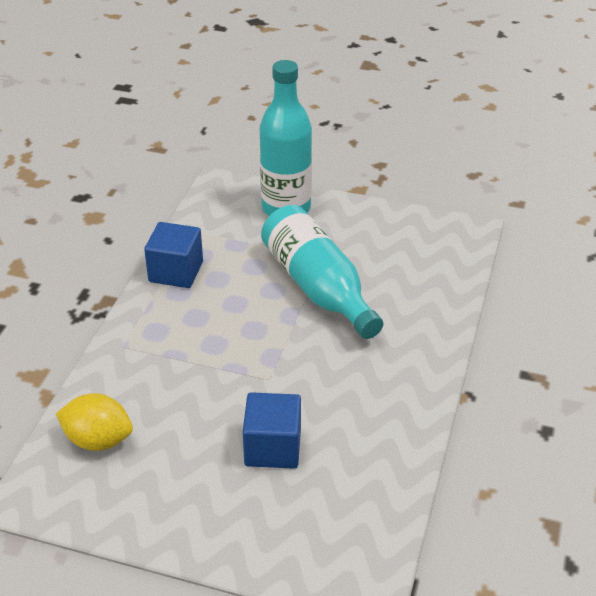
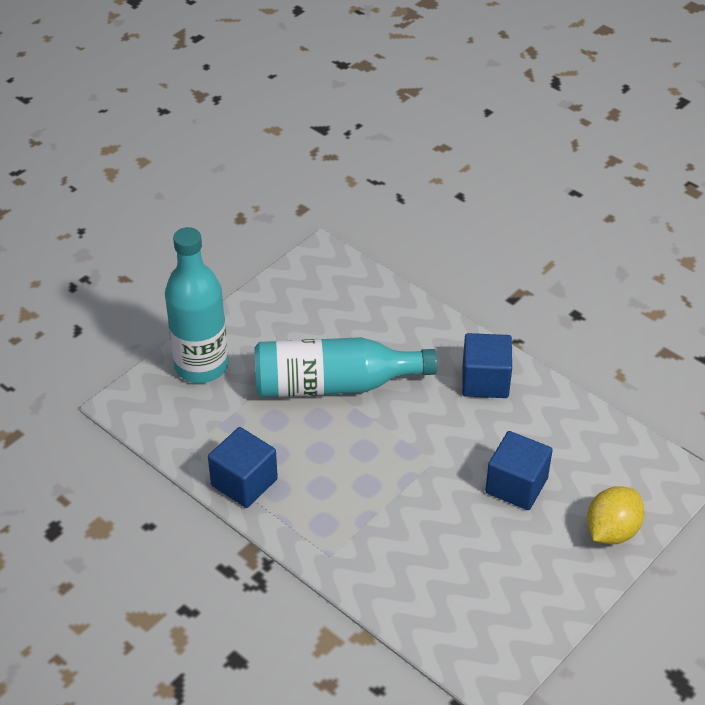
camera: 65 degrees left, 5 degrees up
yellow lemon [56,393,133,451] -> yellow lemon moved to [587,486,645,544]
none -> blue cube [462,333,512,398]

